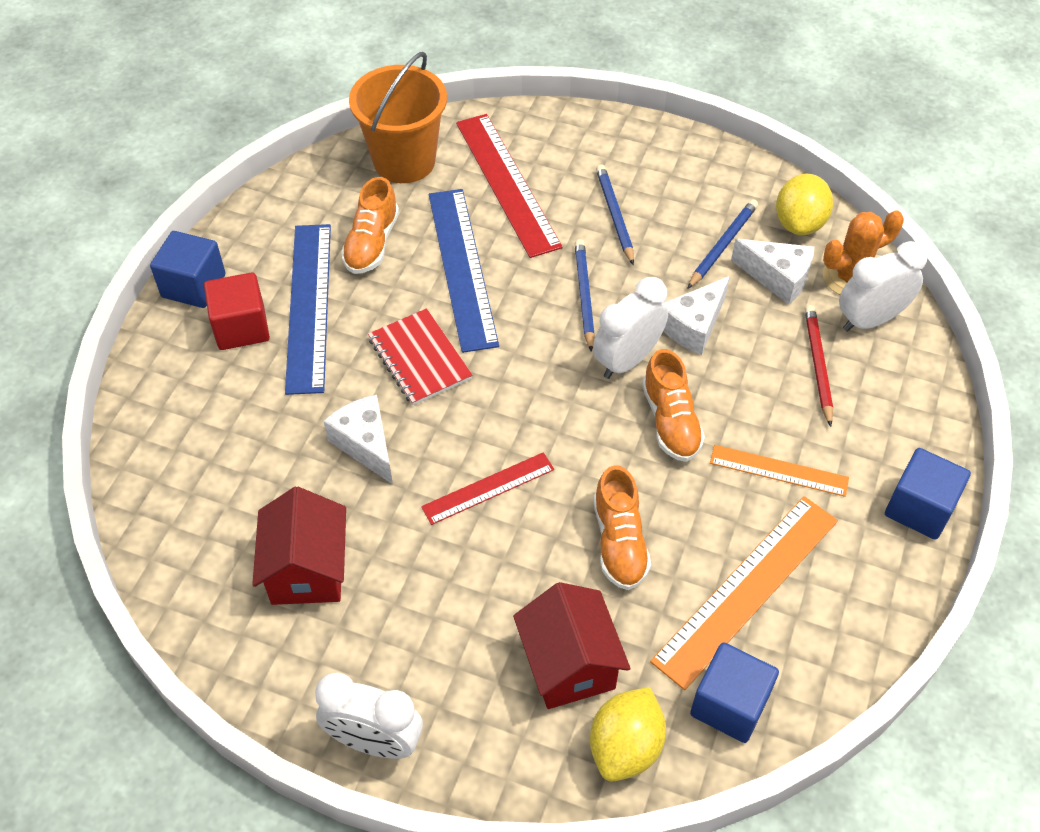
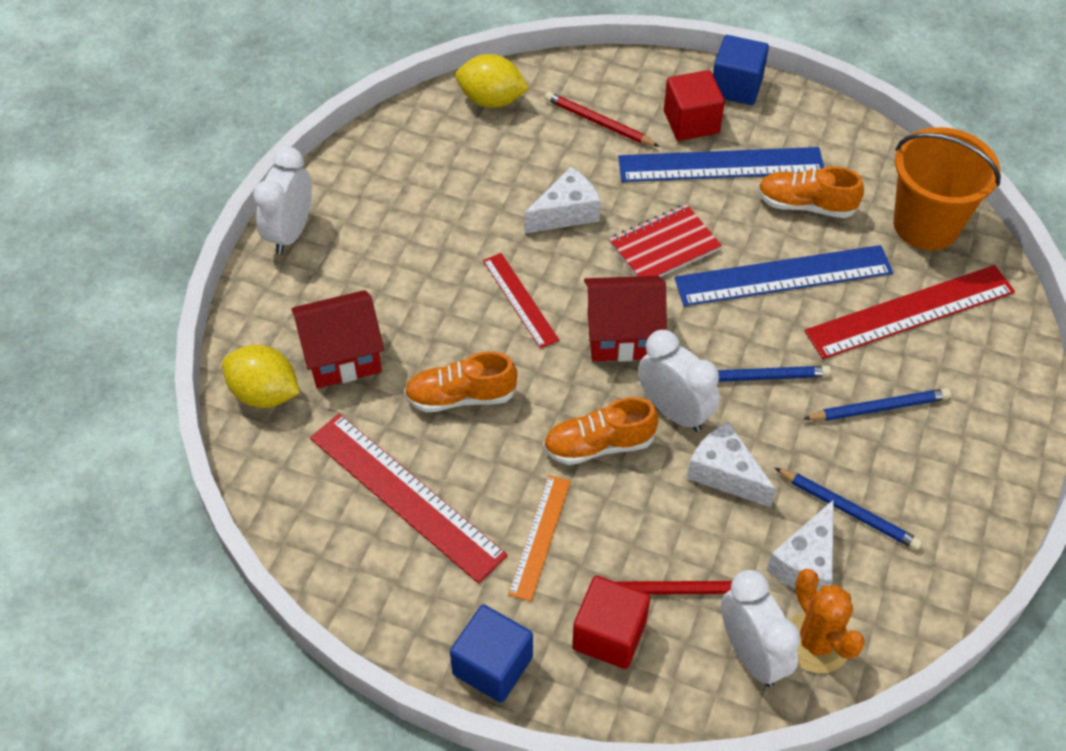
camera: 90 degrees right, 0 degrees up
red house [252,487,346,605] -> red house moved to [584,276,667,362]
orange ruler [650,496,838,690] -> red ruler [310,414,508,583]
blue cube [690,642,779,743] -> none
yellow lemon [776,174,833,235] -> yellow lemon moved to [456,54,529,108]
none -> red pencil [545,92,660,147]
none -> red cube [572,576,650,669]

